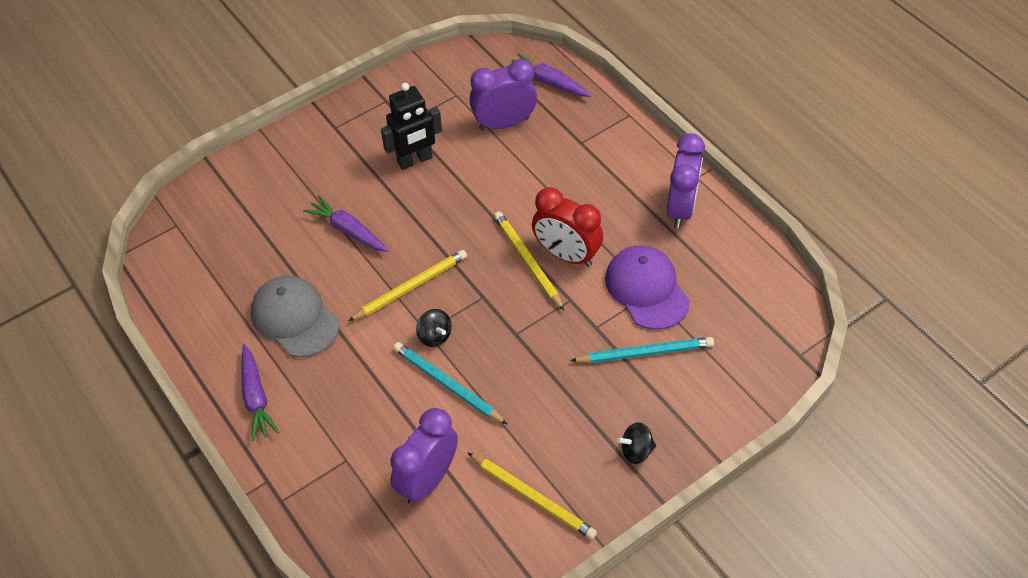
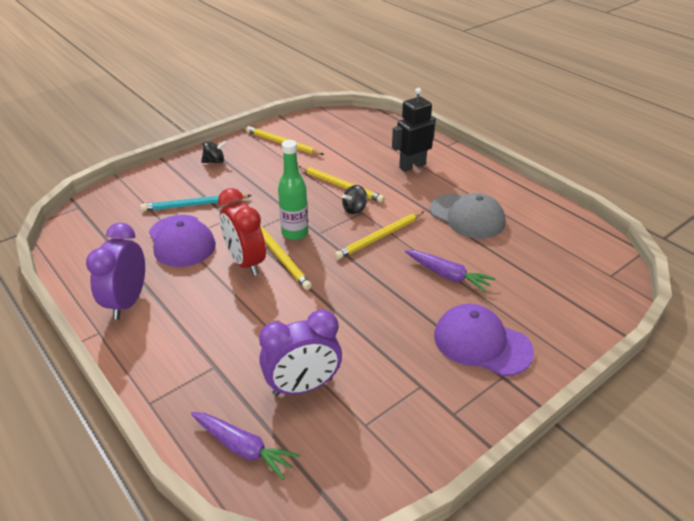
camera: 175 degrees right, 15 degrees down
purple carrot [241,344,279,441] -> none
black robot [381,83,442,170] -> black robot moved to [392,88,436,172]
purple clock [390,408,458,505] -> none
turquoise pencil [393,342,508,425] -> yellow pencil [299,166,385,203]
black spinning top [416,309,452,347] -> black spinning top turned 90 degrees counterclockwise [342,185,367,214]
red clock [532,187,603,267] -> red clock turned 150 degrees counterclockwise [218,188,266,276]
none -> green bottle [278,140,308,240]
none -> purple cap [434,304,534,376]

